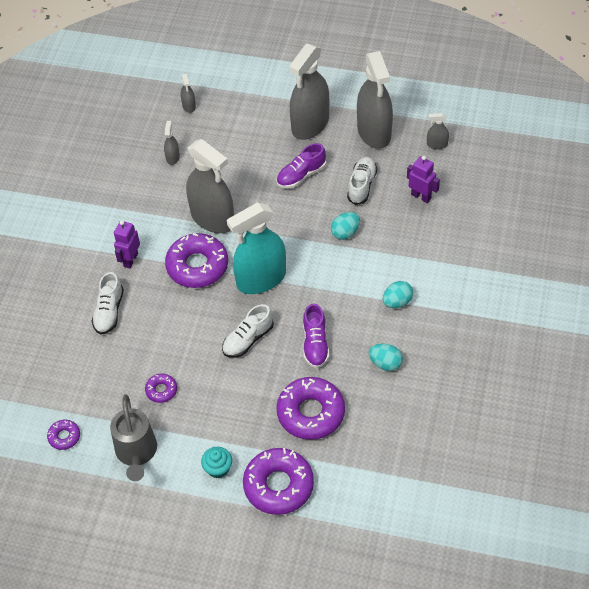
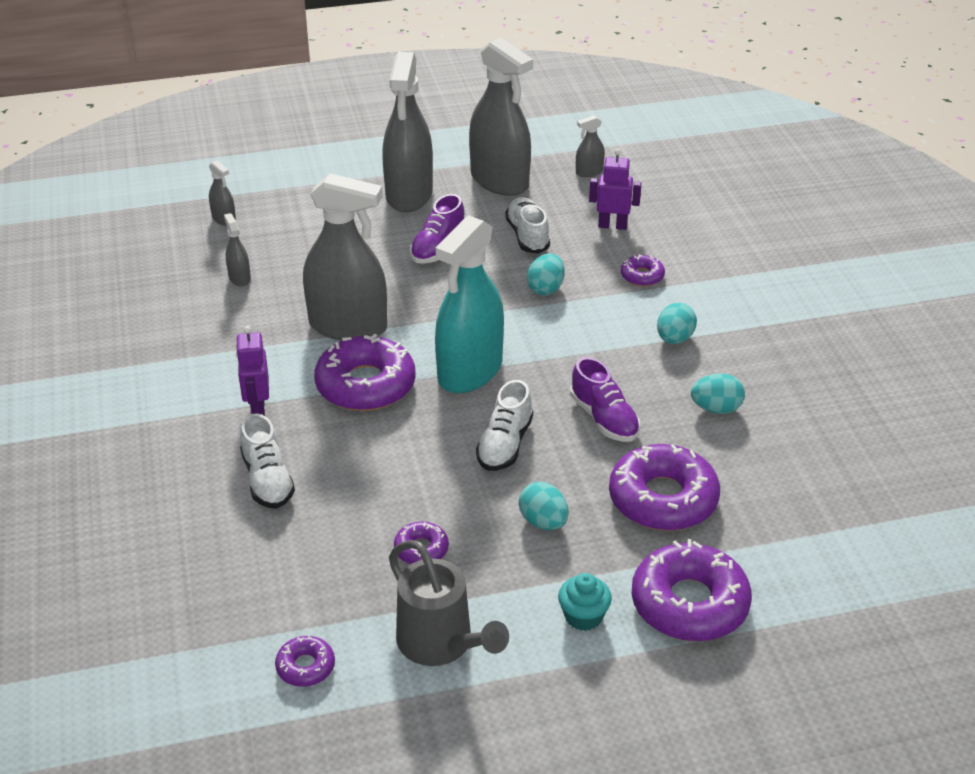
camera: 30 degrees left, 15 degrees down
none -> turquoise egg [519,482,569,530]
none -> purple donut [621,255,665,286]

